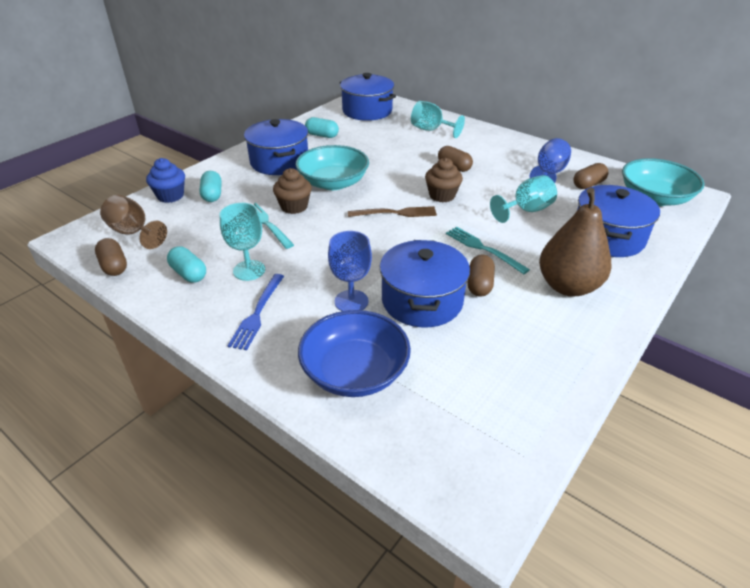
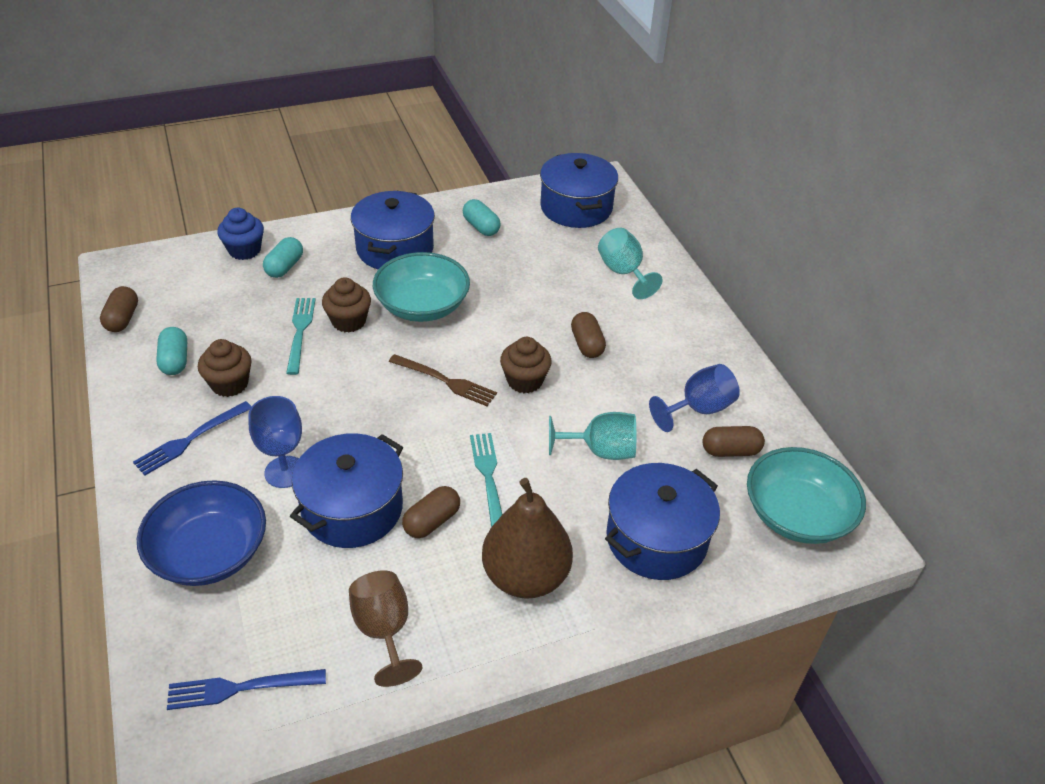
camera: 30 degrees right, 5 degrees up
brown goblet [100,195,167,249] -> brown goblet moved to [349,571,422,687]
turquoise goblet [219,203,265,281] -> brown cupcake [198,339,252,397]
none -> blue fork [167,669,326,710]

